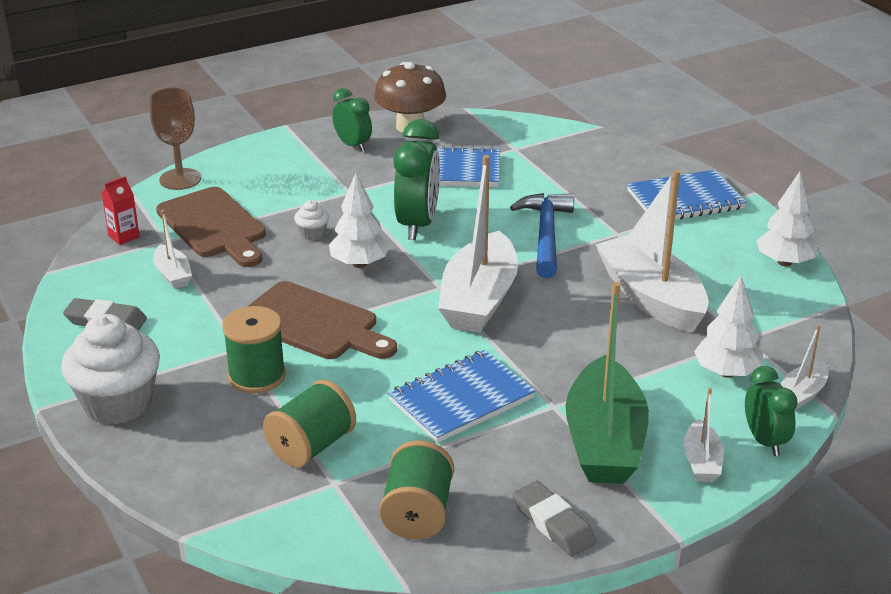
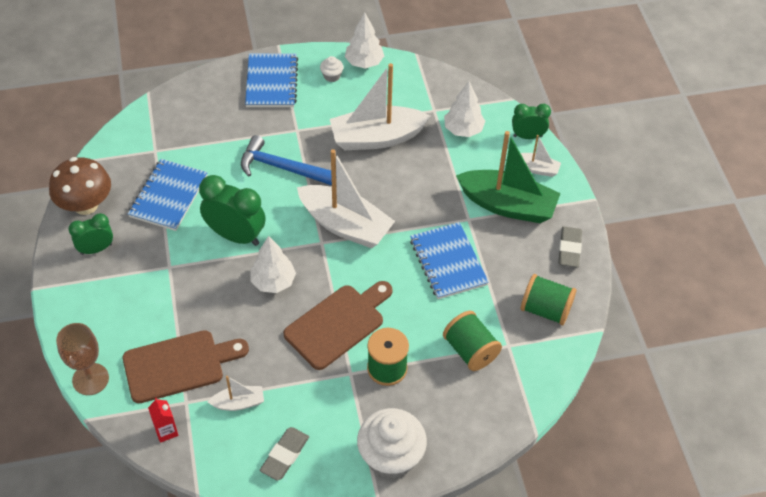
camera: 75 degrees left, 20 degrees up
white cupcake [294,200,329,240] -> white cupcake moved to [320,56,343,82]
grey eraser [513,481,596,556] -> grey eraser turned 60 degrees counterclockwise [558,227,582,267]
white boat [781,325,829,411] -> none

